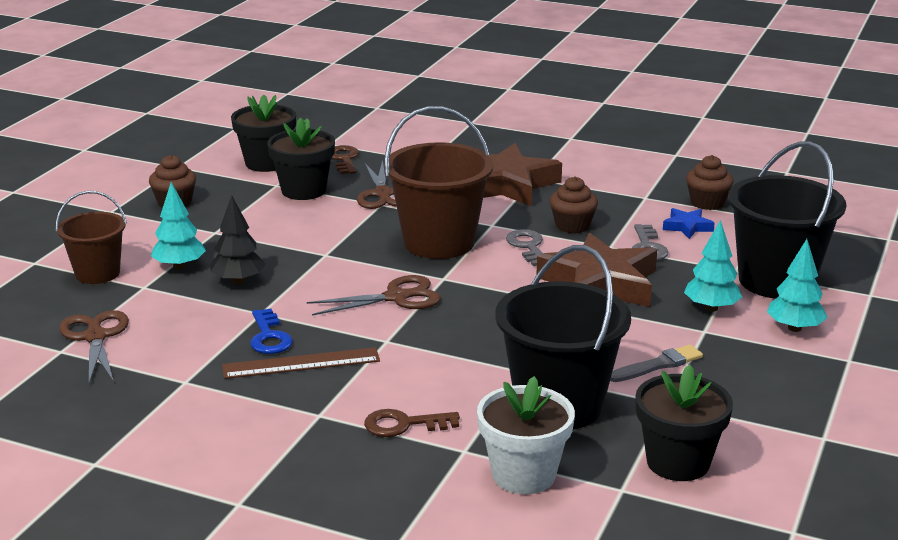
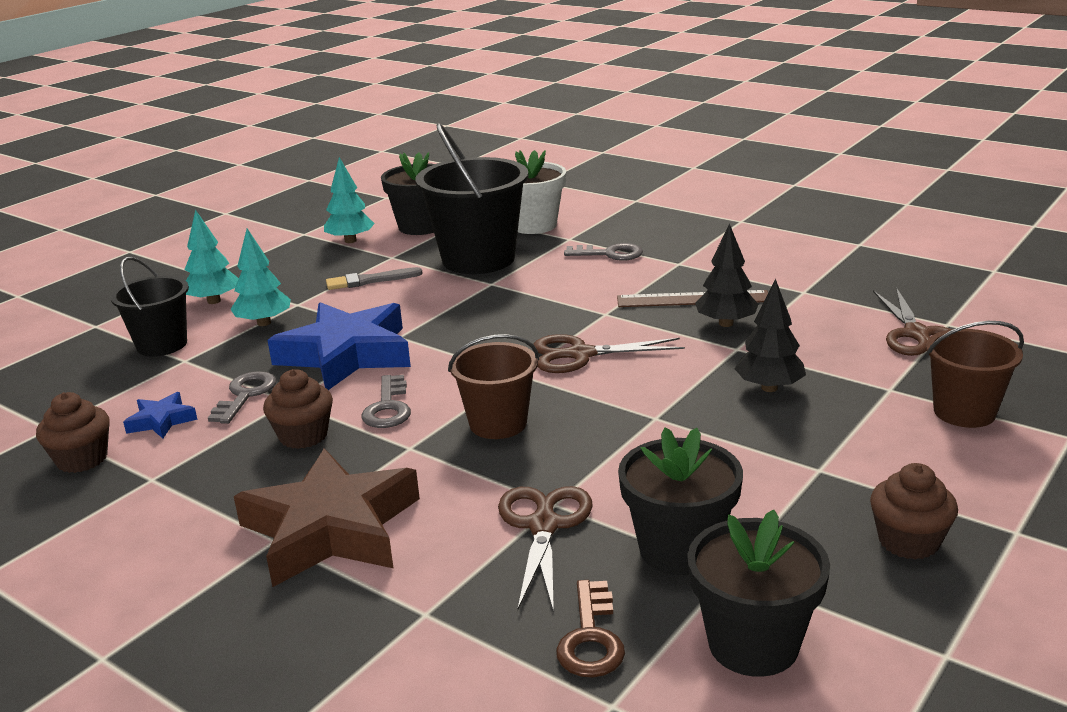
camera: 165 degrees left, 0 degrees up
turquoise tree [151,182,206,269] -> turquoise tree moved to [324,157,375,243]
blue key [250,308,293,354] -> black tree [695,223,759,327]
brown key [364,409,460,437] -> grey key [564,243,643,261]
brown bucket [384,106,494,259] -> brown bucket [448,334,539,439], size x0.59
brown star [536,233,657,307] -> blue star [268,302,411,390]
black bucket [728,141,846,299] -> black bucket [110,257,189,357], size x0.59

